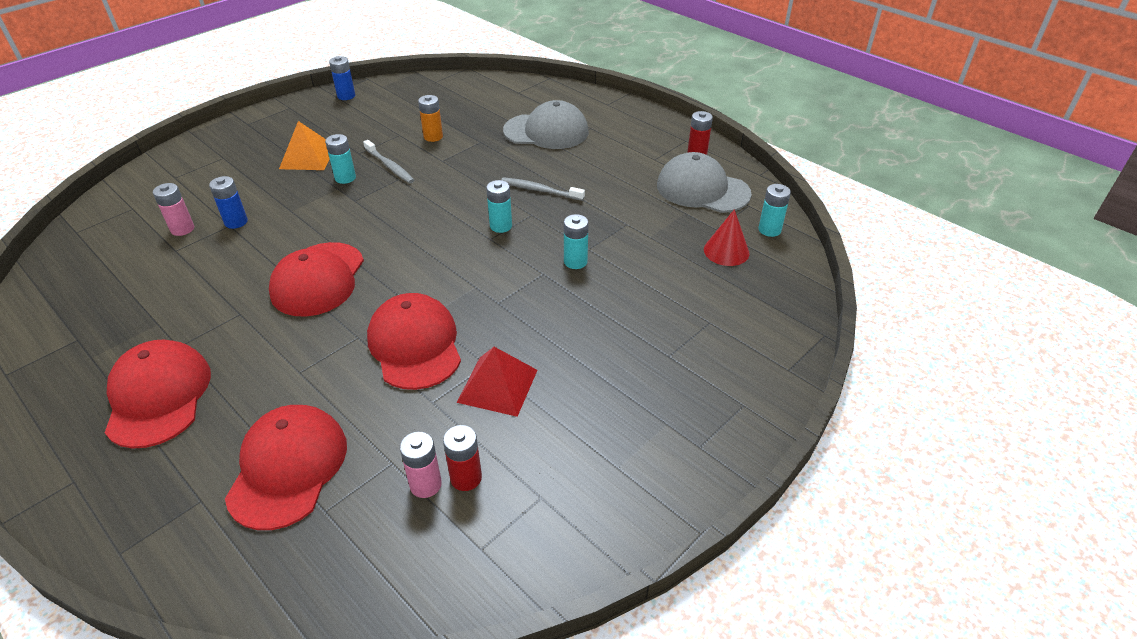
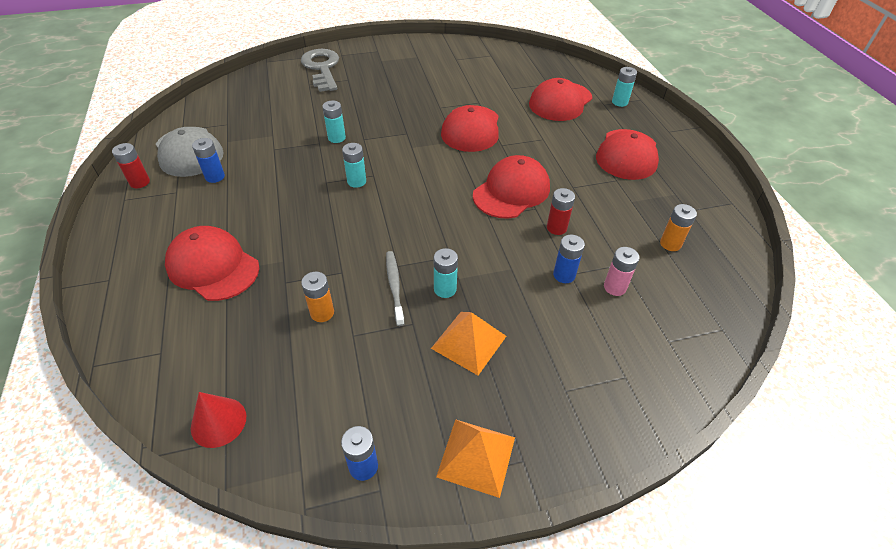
camera: 150 degrees left, 5 degrees up
pink battery [400,431,442,498] -> none
red battery [443,425,482,491] -> red battery moved to [547,188,575,235]
red pyramid [457,347,537,417] -> none
grey toothbrush [501,177,585,201] -> none
grey cap [503,100,589,149] -> red cap [165,226,259,301]
red cone [704,209,749,266] -> red cone moved to [191,392,246,448]
turquoise battery [758,184,791,237] -> turquoise battery moved to [612,67,637,107]
none -> blue battery [192,138,225,183]
none -> grey key [301,49,339,92]
none -> orange pyramid [436,419,515,498]
none -> orange battery [660,204,697,251]

